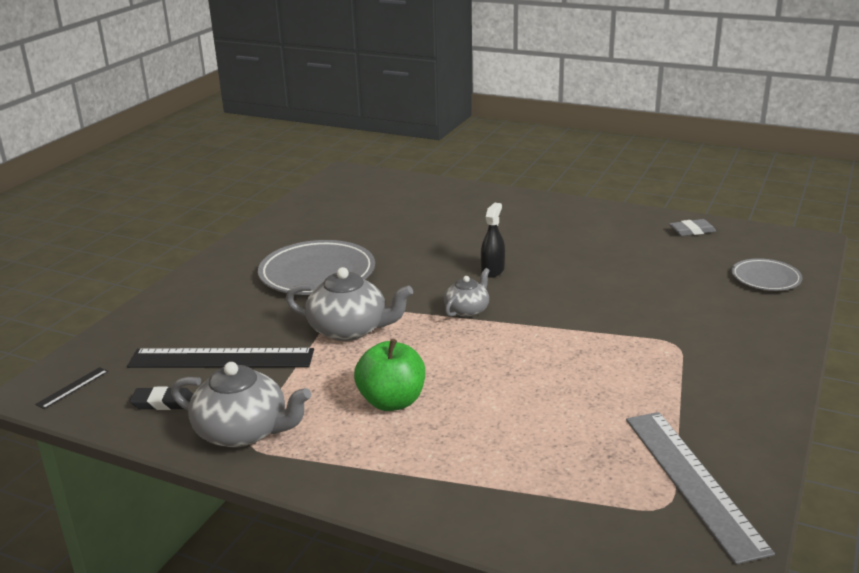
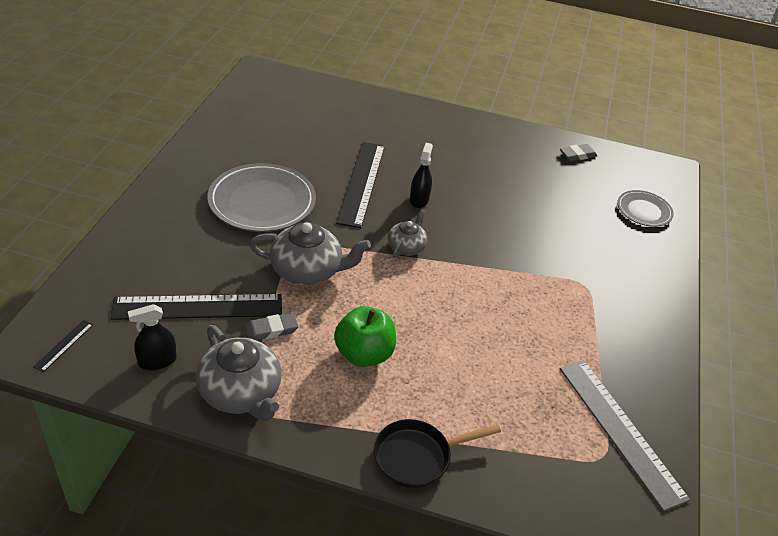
camera: 15 degrees left, 15 degrees up
black eraser [130,387,193,410] -> black spray bottle [128,304,177,370]
grey teapot [171,362,311,448] -> grey teapot turned 45 degrees clockwise [196,325,282,421]
none -> grey eraser [245,313,299,340]
none -> black ruler [336,142,385,228]
none -> black pan [374,419,501,489]

